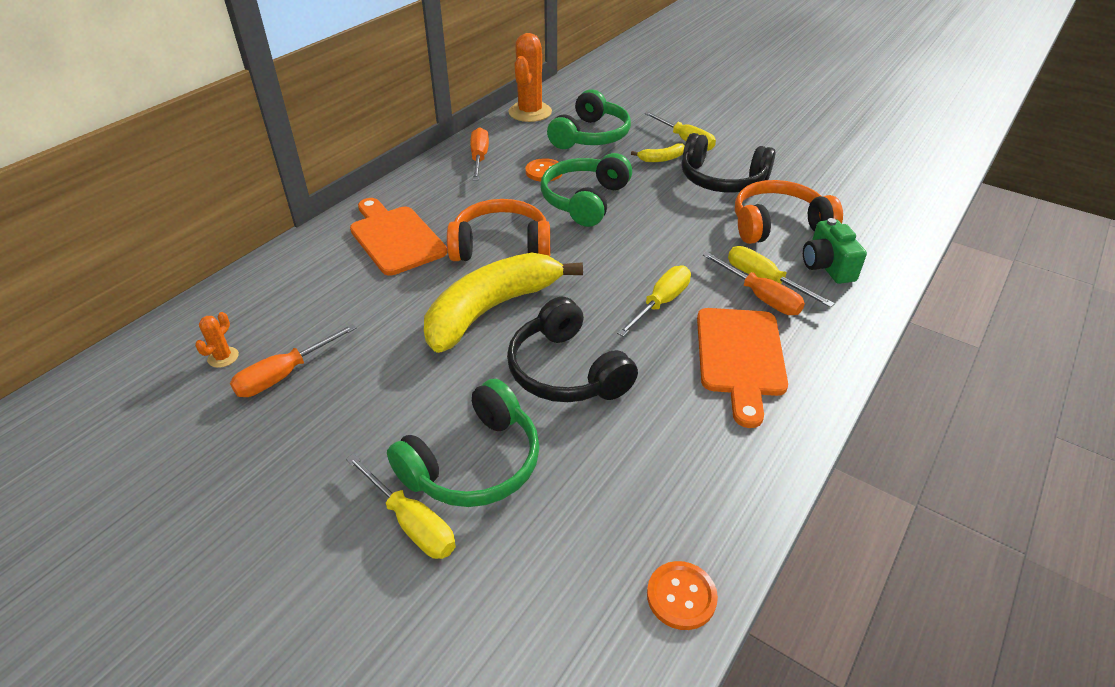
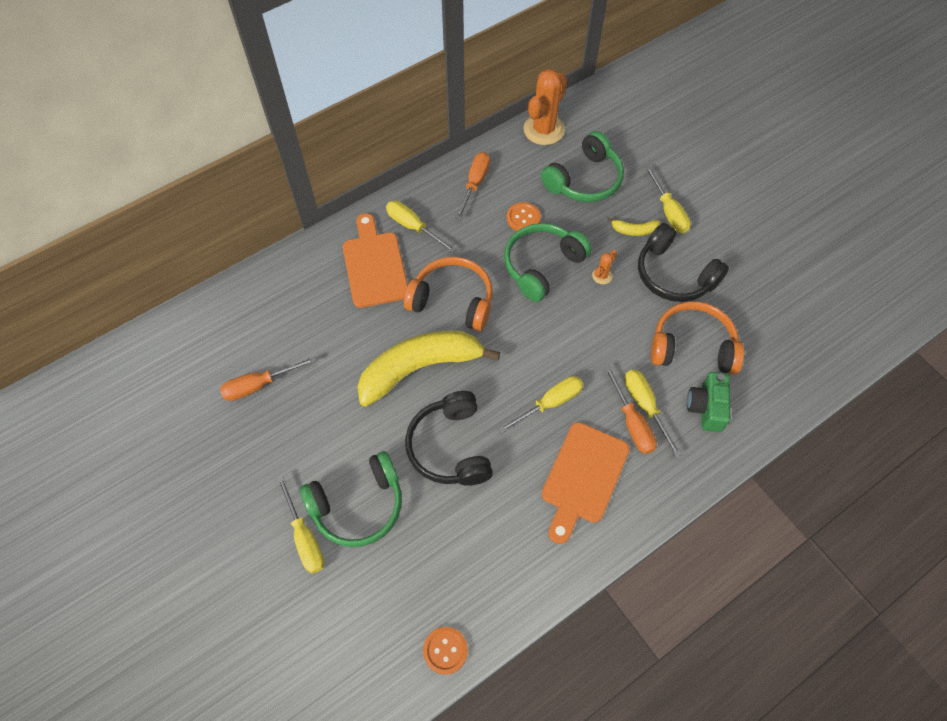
camera: 20 degrees right, 20 degrees up
orange cactus [195,312,239,368] -> orange cactus moved to [592,250,617,284]
none -> yellow screwdriver [386,200,456,253]

